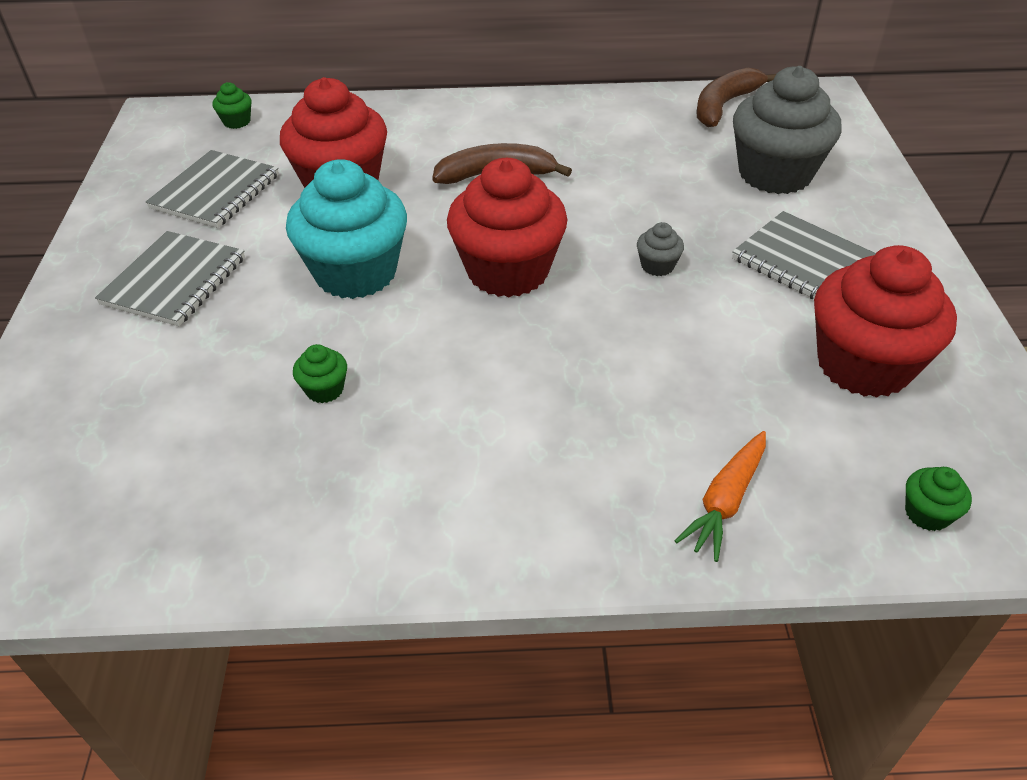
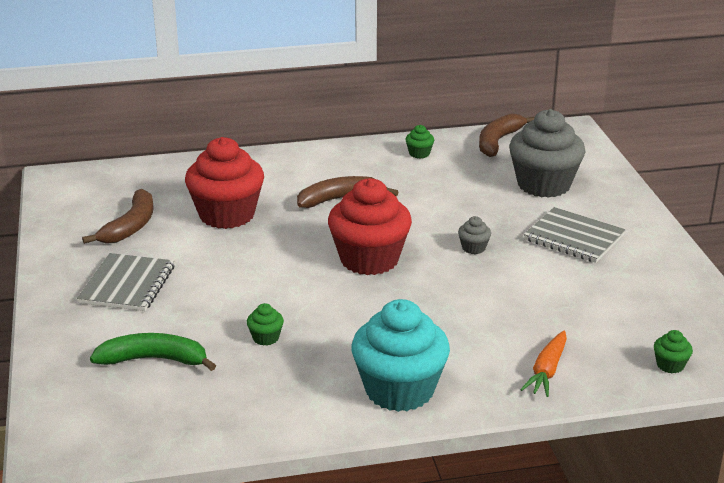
camera: 10 degrees left, 15 degrees down
grey notebook [146,150,279,228] -> brown banana [82,189,154,244]
green cupcake [212,82,252,129] -> green cupcake moved to [405,125,434,159]
turquoise cupcake [286,159,407,299] -> turquoise cupcake moved to [352,299,450,412]
red cupcake [814,245,957,398] -> none
none -> green banana [90,333,216,371]

